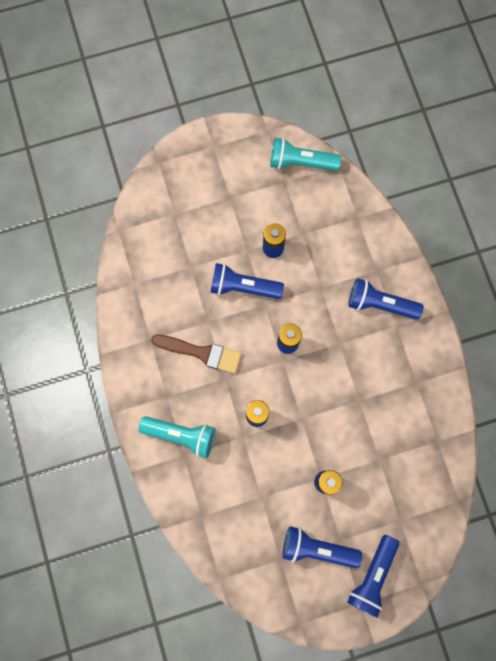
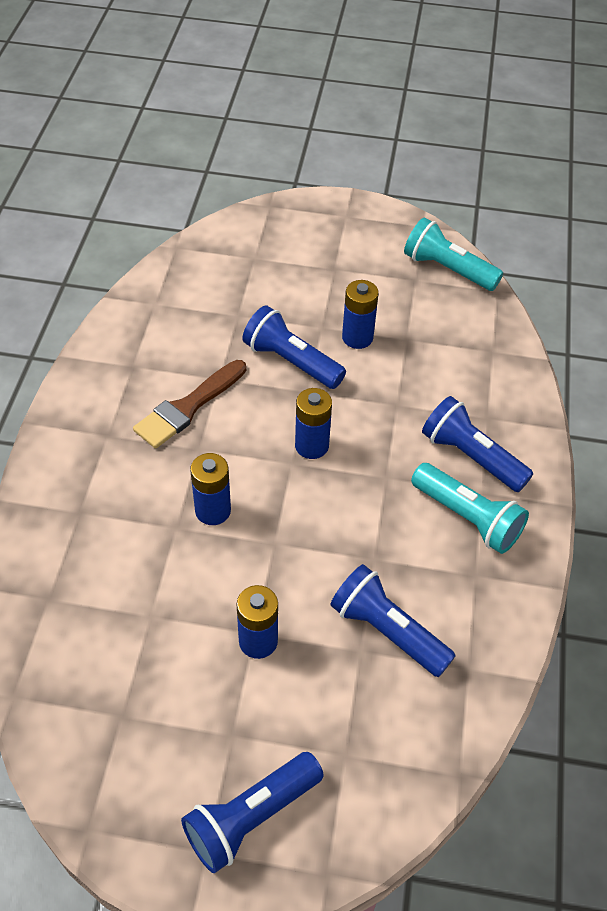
camera: 25 degrees right, 25 degrees down
turquoise flashlight [139,416,216,458] -> turquoise flashlight moved to [411,463,529,554]
brown brush [151,335,241,374] -> brown brush turned 90 degrees clockwise [133,360,246,449]
blue flashlight [283,526,362,568] -> blue flashlight moved to [330,564,456,677]

